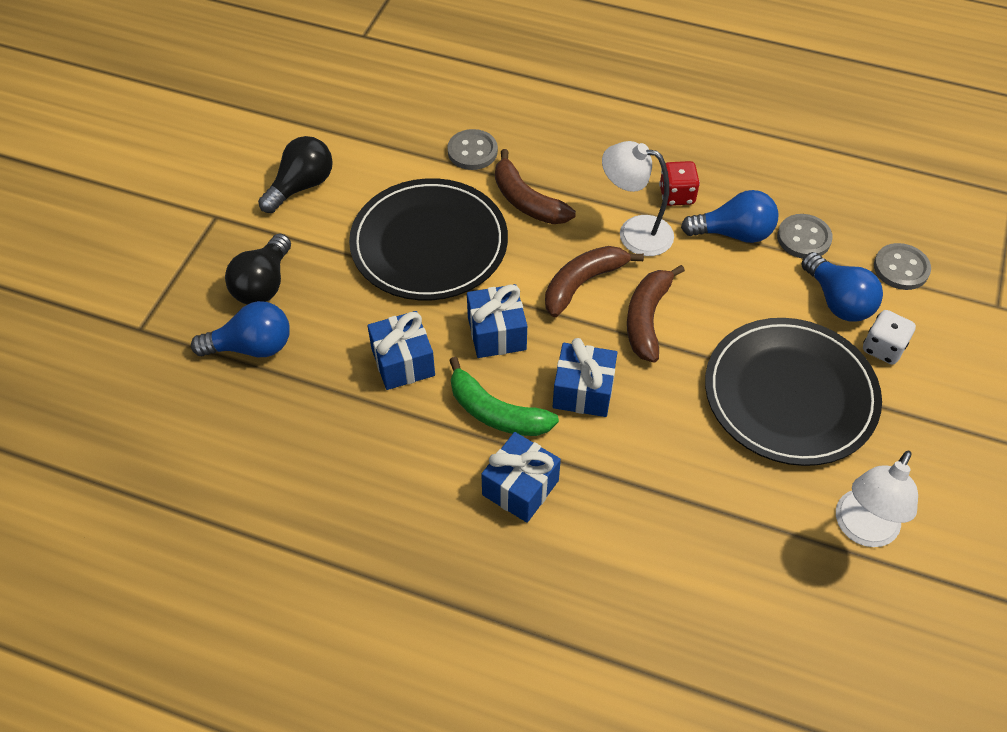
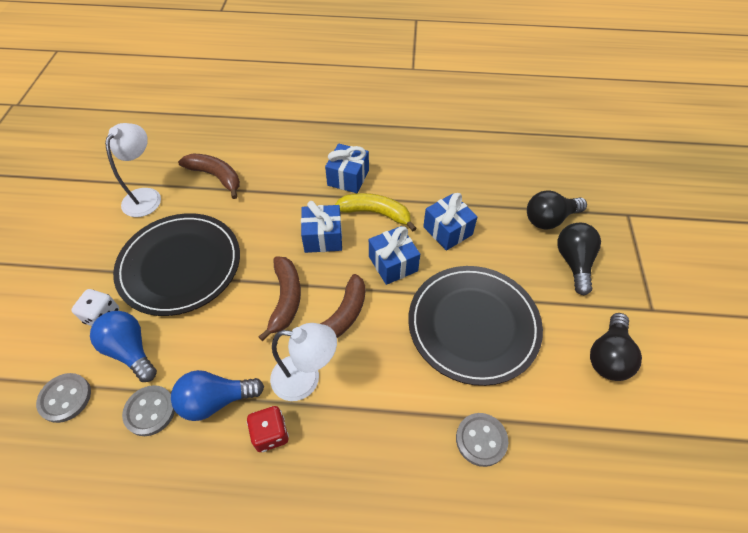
camera: 165 degrees right, 0 degrees up
blue light bulb [191,301,290,357] -> black light bulb [527,190,587,229]
green banana [449,357,559,436] -> yellow banana [335,193,416,231]
brown banana [495,149,576,224] -> brown banana moved to [178,154,240,199]

